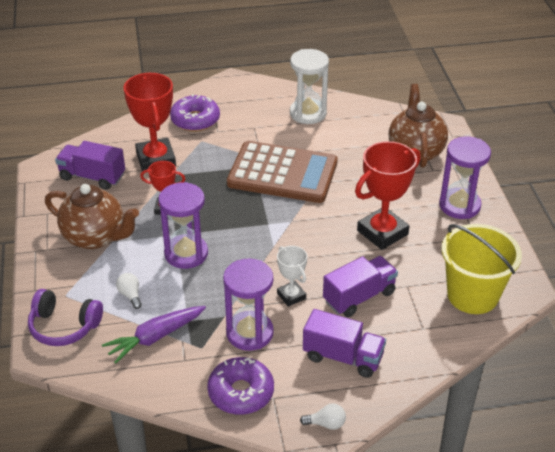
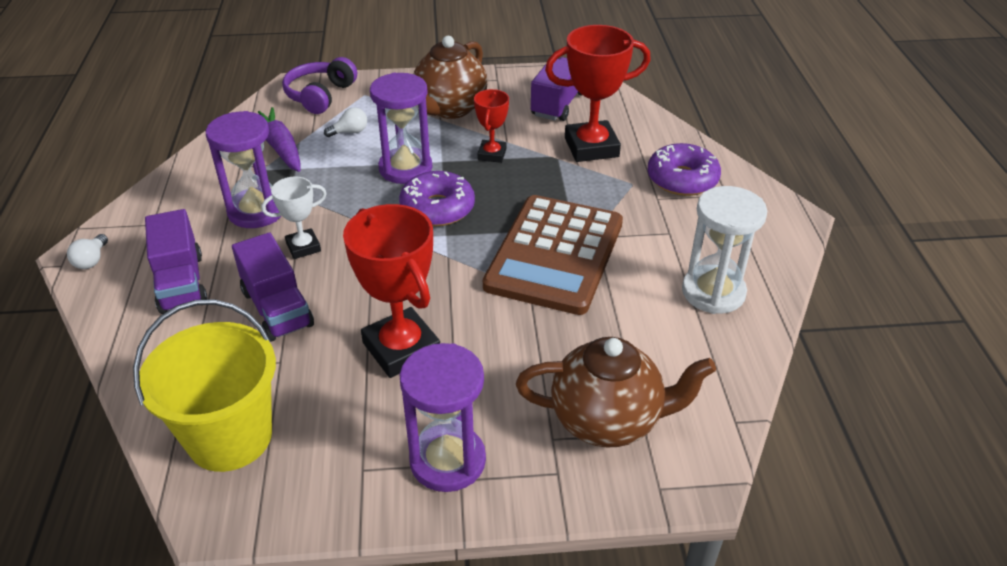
camera: 95 degrees right, 0 degrees up
purple donut [207,357,274,415] -> purple donut moved to [399,171,475,226]
purple truck [303,309,386,378] -> purple truck turned 45 degrees counterclockwise [145,209,208,314]

